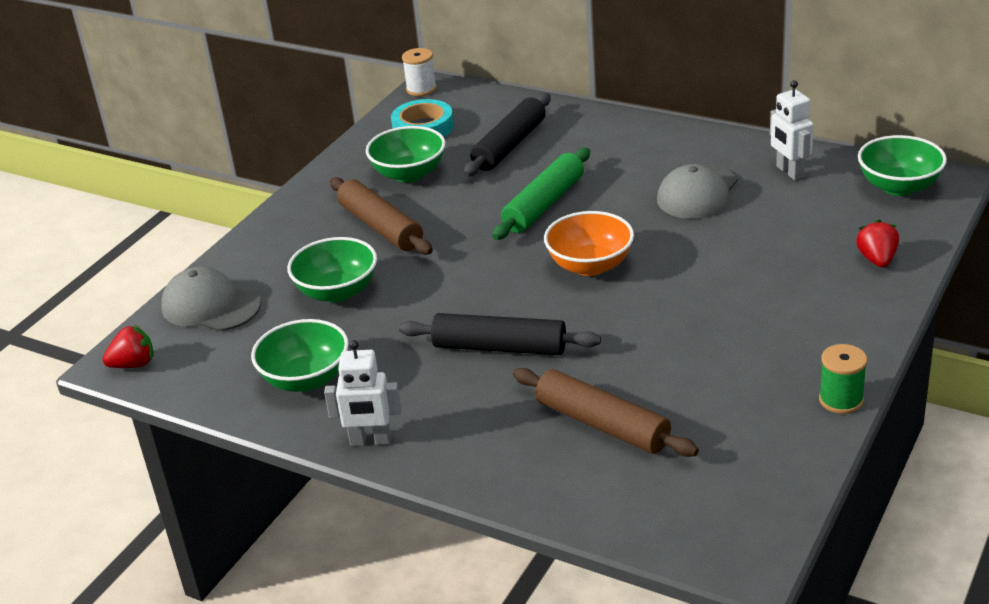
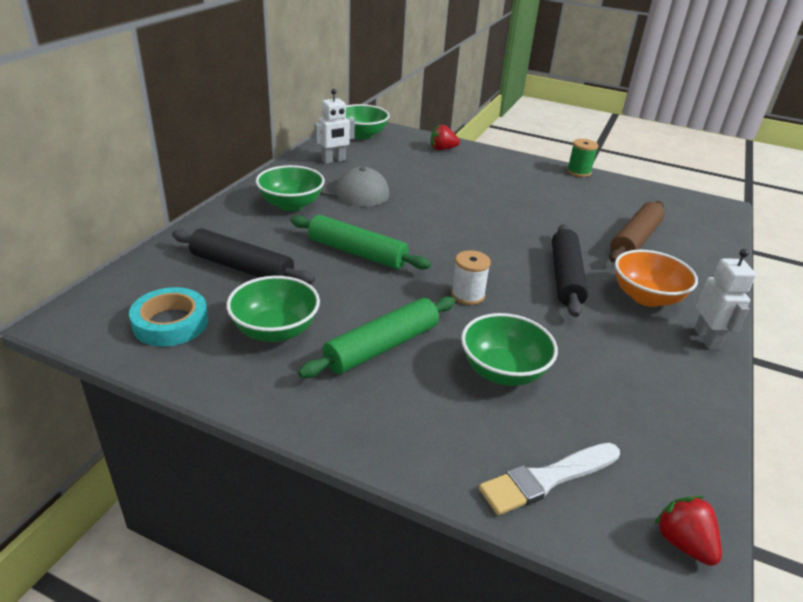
camera: 100 degrees left, 0 degrees up
grey cap [161,267,261,331] -> white brush [479,443,620,515]
green bowl [251,319,349,392] -> green bowl moved to [256,165,325,211]
brown rolling pin [330,177,433,255] -> green rolling pin [298,296,455,378]
white spool [402,48,437,96] -> white spool moved to [451,250,491,305]
orange bowl [544,211,634,276] -> orange bowl moved to [615,250,698,307]

